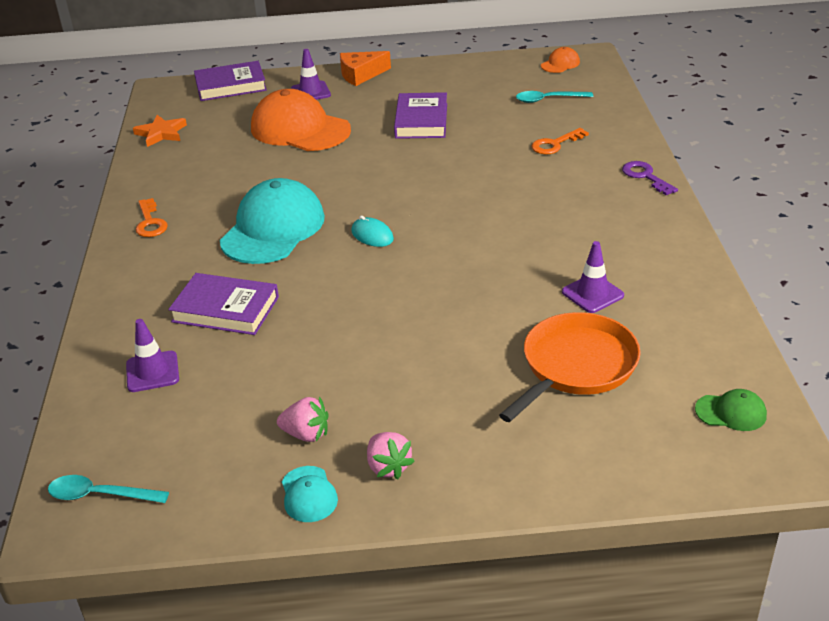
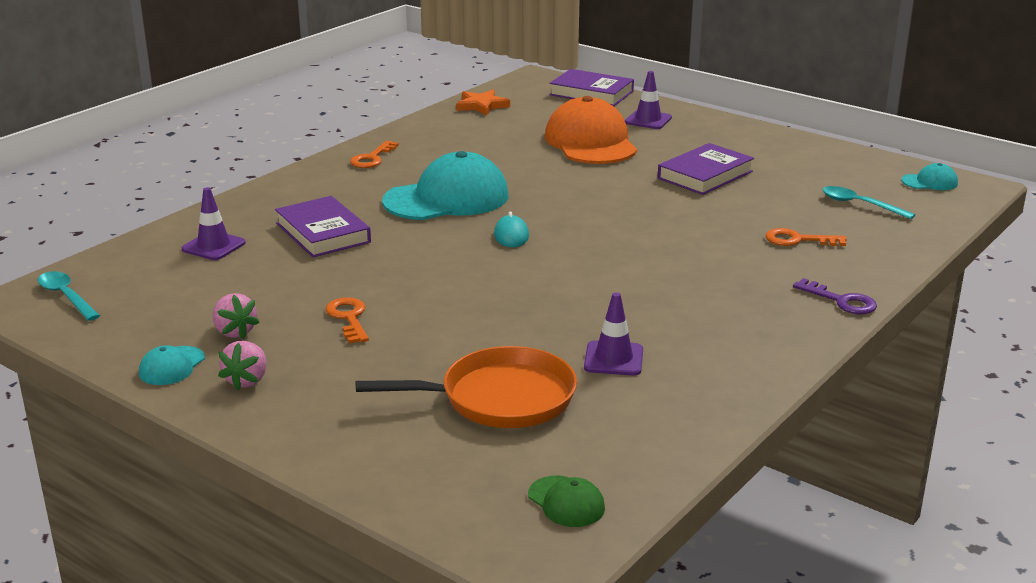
camera: 40 degrees right, 10 degrees down
orange cheese [340,51,391,86] -> none
orange cap [541,47,580,73] -> turquoise cap [901,163,958,190]
purple key [622,161,678,195] -> purple key turned 120 degrees clockwise [793,278,877,314]
none -> orange key [326,297,369,344]

